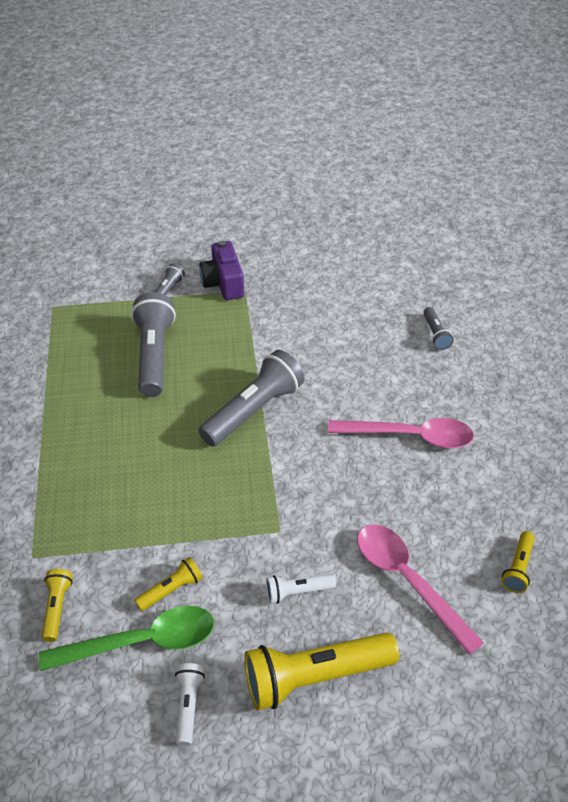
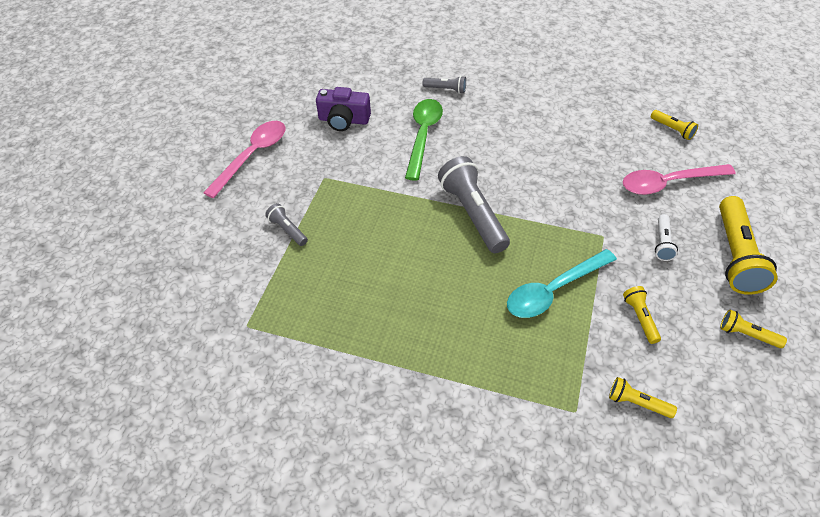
camera: 65 degrees left, 5 degrees up
green spoon [39,606,214,671] -> green spoon moved to [405,99,443,181]
grey flashlight [131,292,176,397] -> none
white flashlight [175,663,205,746] -> yellow flashlight [720,309,787,348]
purple camera [199,241,244,300] -> purple camera moved to [316,87,371,131]
pink spoon [328,418,474,448] -> pink spoon moved to [203,121,285,198]
none -> turquoise spoon [507,249,617,318]

